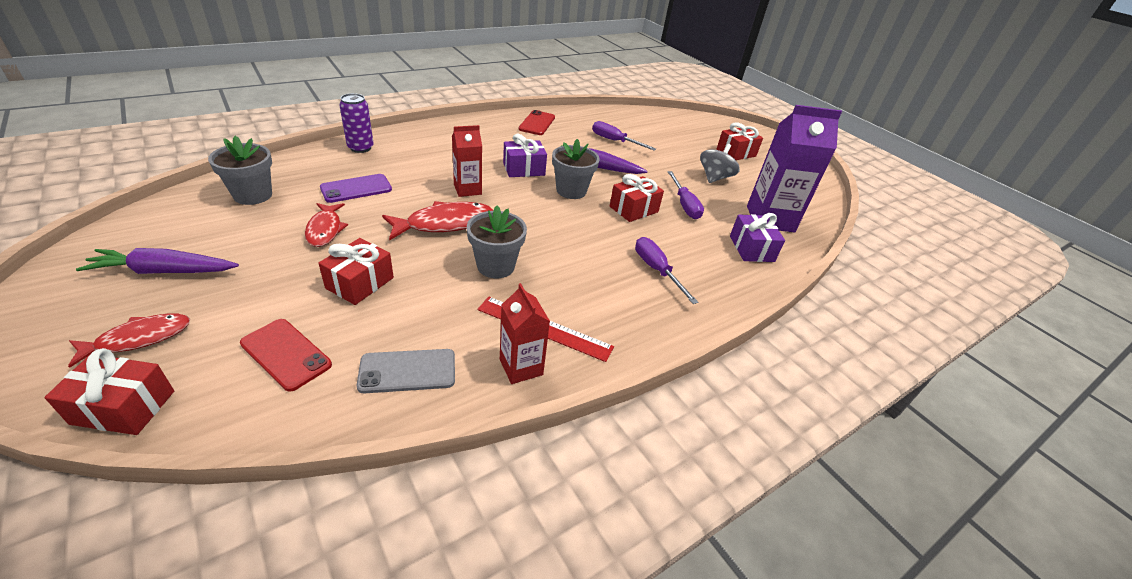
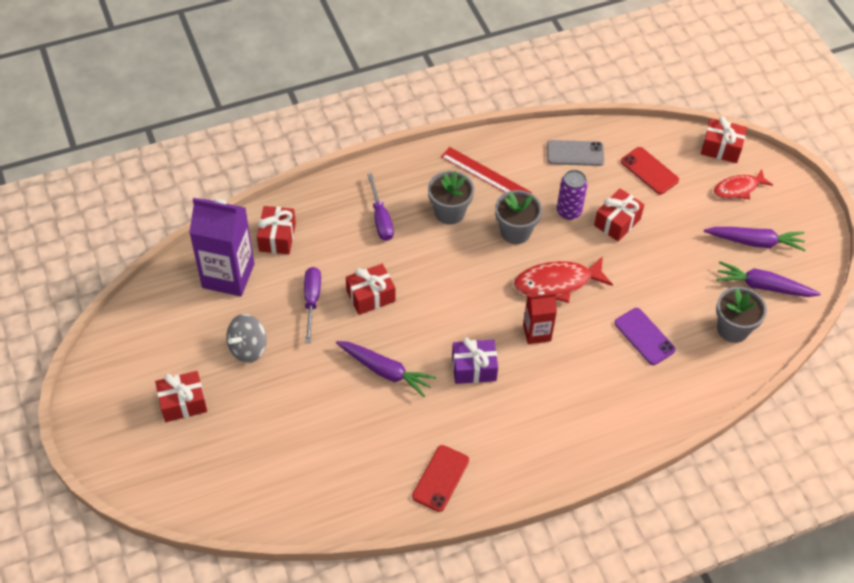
camera: 165 degrees left, 15 degrees up
red fish [305,203,348,247] -> none
purple phone [320,174,392,203] -> purple phone turned 75 degrees clockwise [614,308,676,365]
purple can [339,93,374,153] -> purple can moved to [557,170,588,220]
red carton [500,283,550,384] -> none
grey flower pot [552,139,600,199] -> grey flower pot moved to [428,171,474,225]
purple screwdriver [592,121,656,151] -> none
purple gift [730,213,785,262] -> red gift [257,206,296,254]
none -> purple carrot [716,261,821,297]

